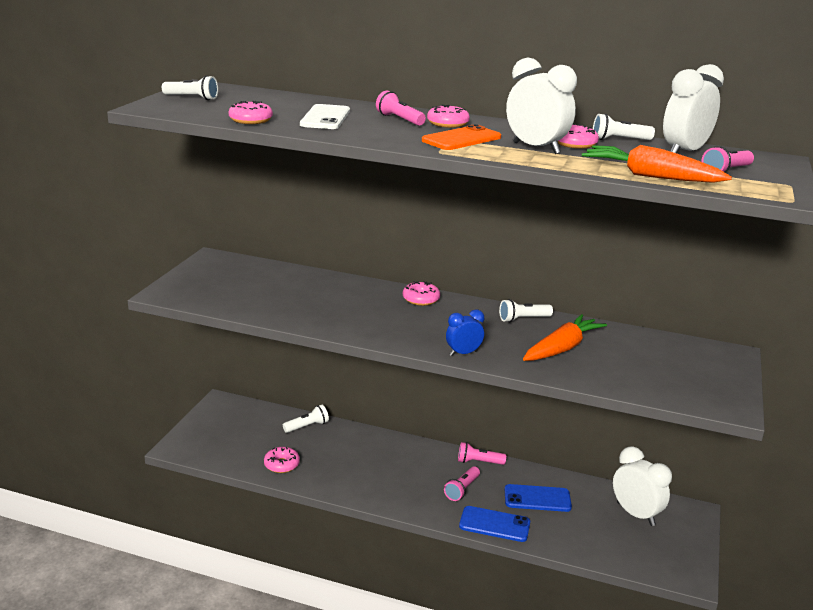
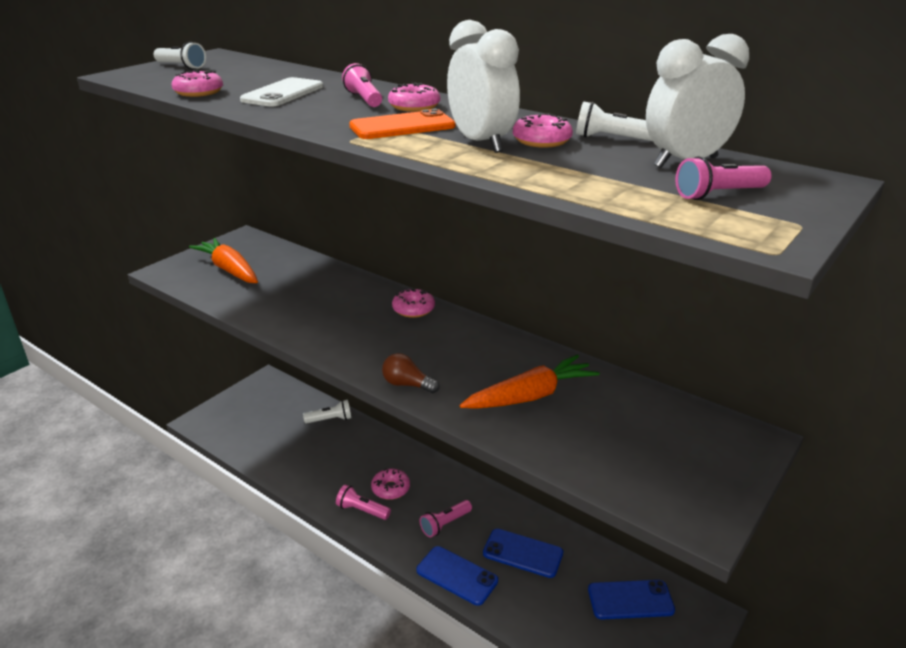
camera: 20 degrees right, 5 degrees up
pink donut [264,447,300,473] -> pink donut moved to [371,469,410,500]
blue clock [446,310,484,356] -> brown light bulb [382,353,440,393]
pink flashlight [458,442,506,465] -> pink flashlight moved to [336,485,391,520]
white flashlight [499,299,553,323] -> none
orange carrot [582,145,732,183] -> orange carrot moved to [189,238,258,283]
white clock [613,446,672,526] -> blue phone [588,580,675,620]

